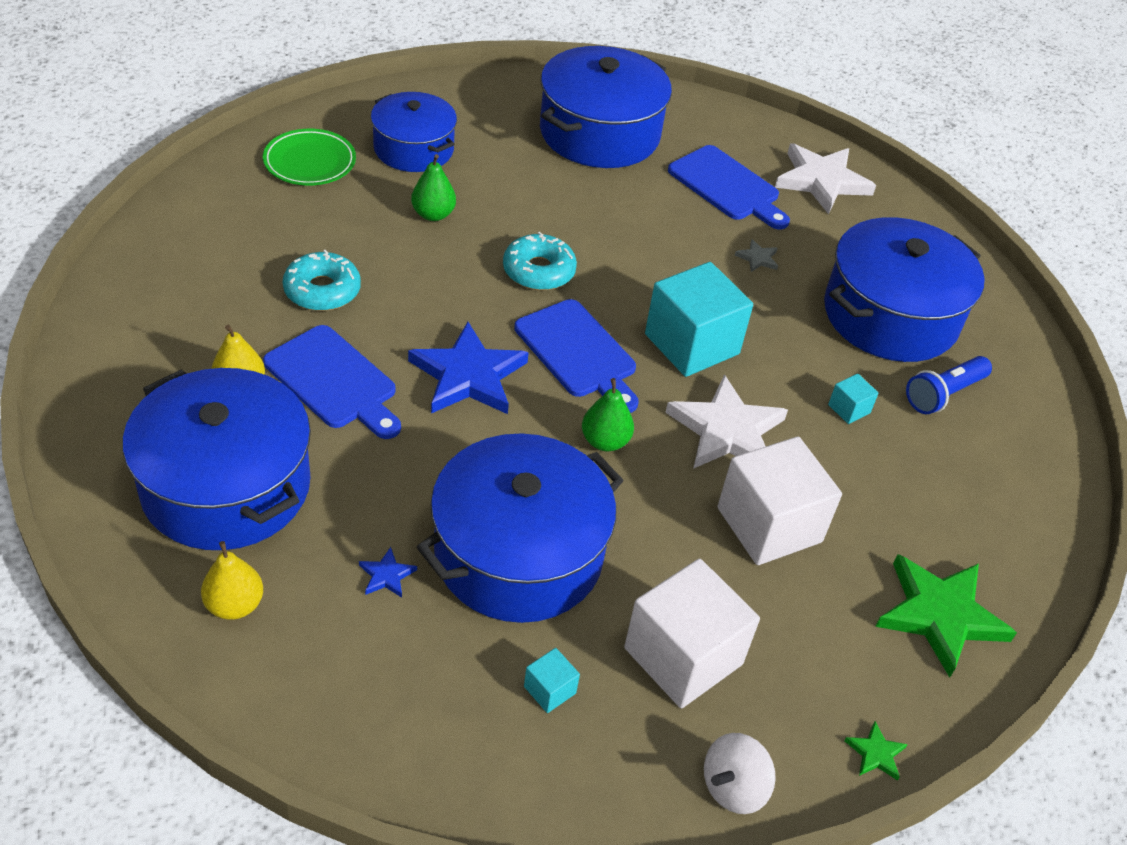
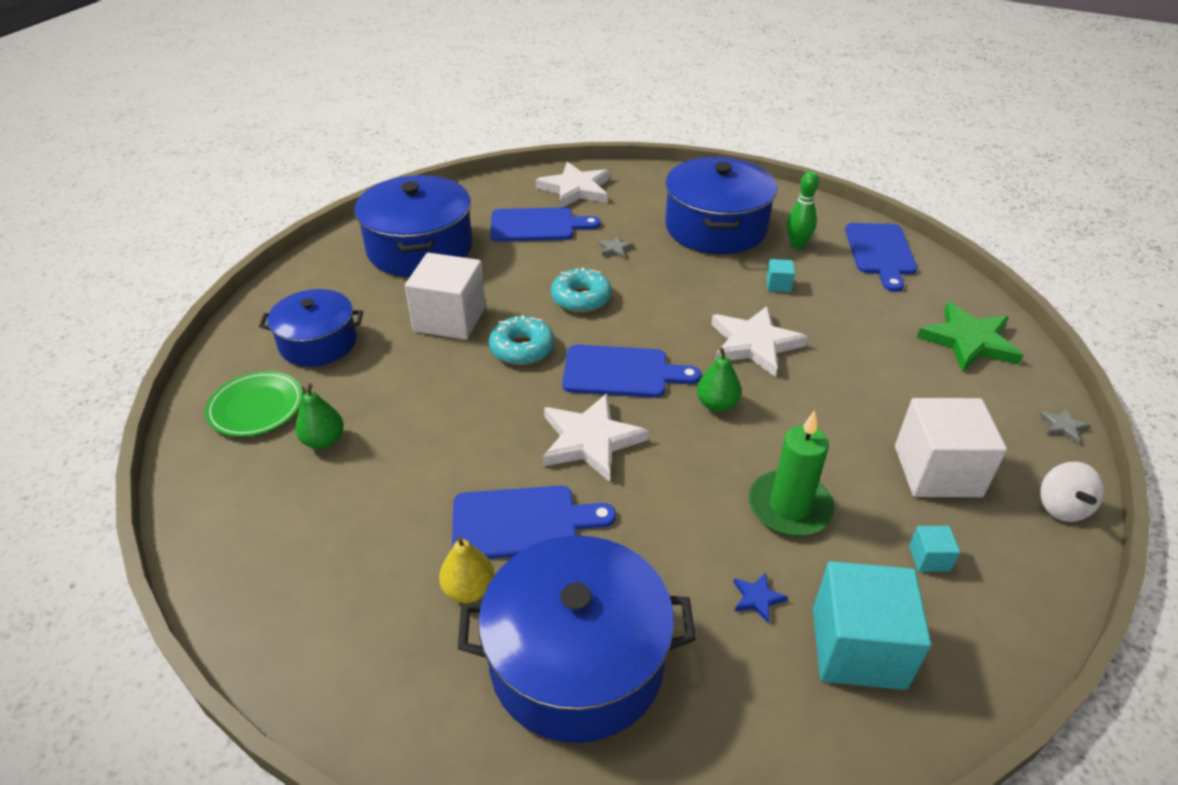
camera: 45 degrees left, 5 degrees down
yellow pear [201,541,263,620] -> none
turquoise donut [283,250,361,311] -> turquoise donut moved to [551,267,612,313]
blue star [408,322,529,414] -> white star [542,393,649,482]
green pear [411,154,456,221] -> green pear moved to [295,383,344,449]
blue pot [417,433,624,623] -> green candle [749,411,835,536]
turquoise cube [645,262,753,377] -> turquoise cube moved to [813,561,931,690]
white cube [717,437,842,565] -> white cube moved to [405,253,486,340]
green star [844,721,908,781] -> grey star [1039,408,1090,444]
blue flashlight [906,356,992,414] -> green bowling pin [787,171,819,249]
none -> blue cutting board [845,223,917,292]

